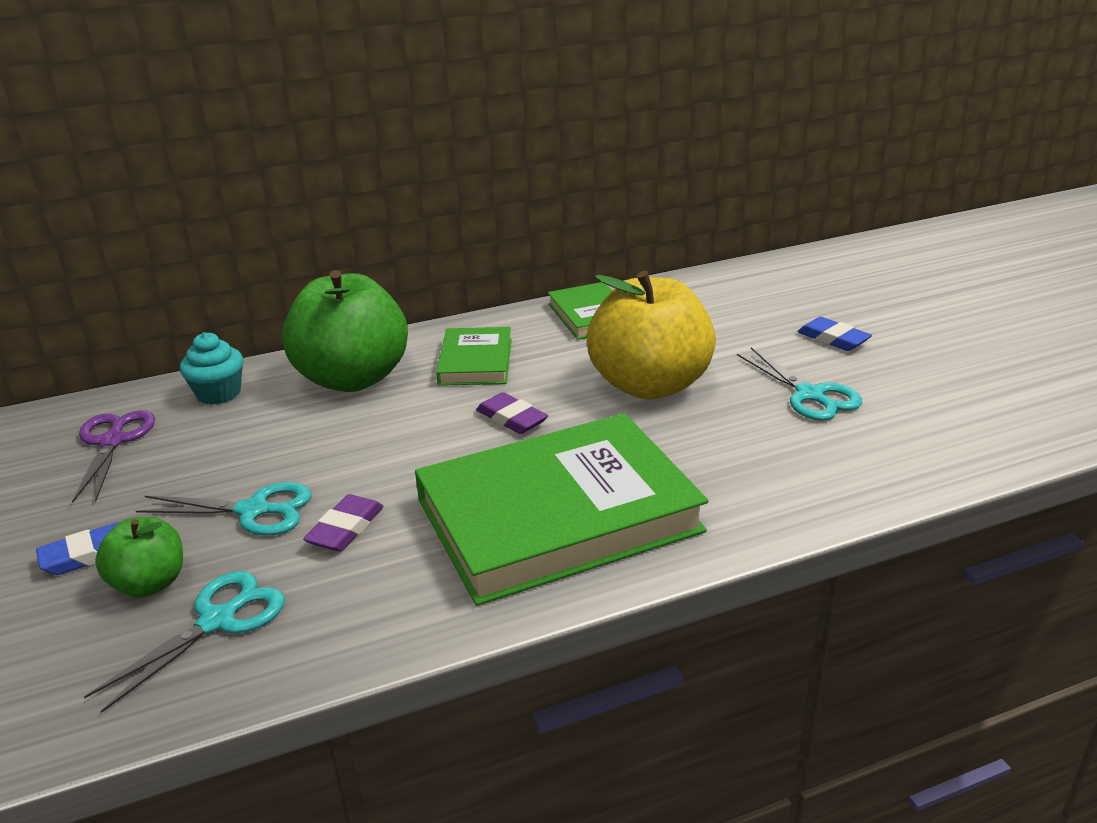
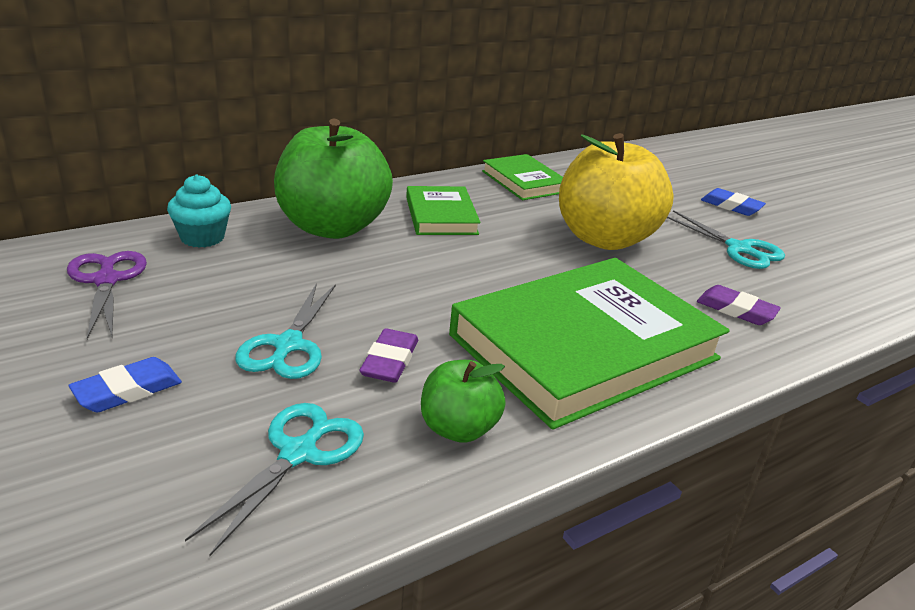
camera: 15 degrees left, 0 degrees up
green apple [95,517,183,597] -> green apple moved to [421,360,506,443]
turquoise scissors [136,482,312,536] -> turquoise scissors turned 105 degrees clockwise [235,283,336,379]
purple eraser [476,392,548,434] -> purple eraser moved to [697,285,781,325]

